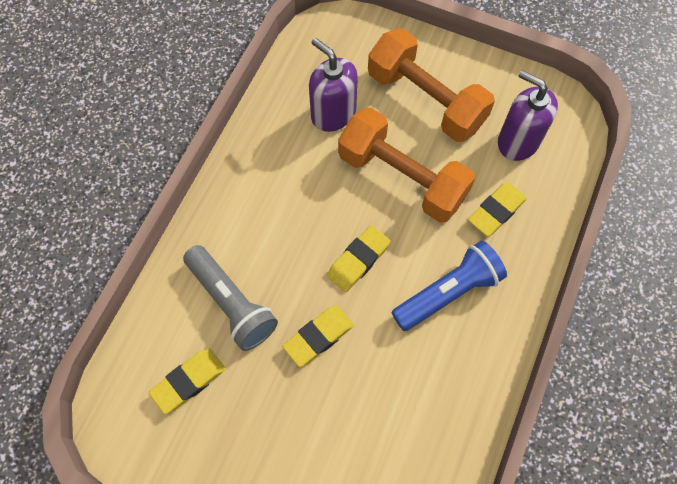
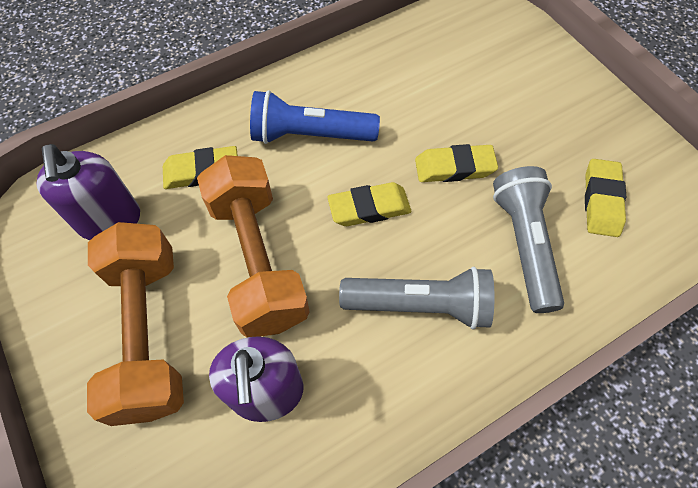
camera: 145 degrees left, 5 degrees down
yellow eraser [149,349,226,414] -> yellow eraser turned 75 degrees counterclockwise [585,159,626,237]
none -> grey flashlight [339,267,494,329]

